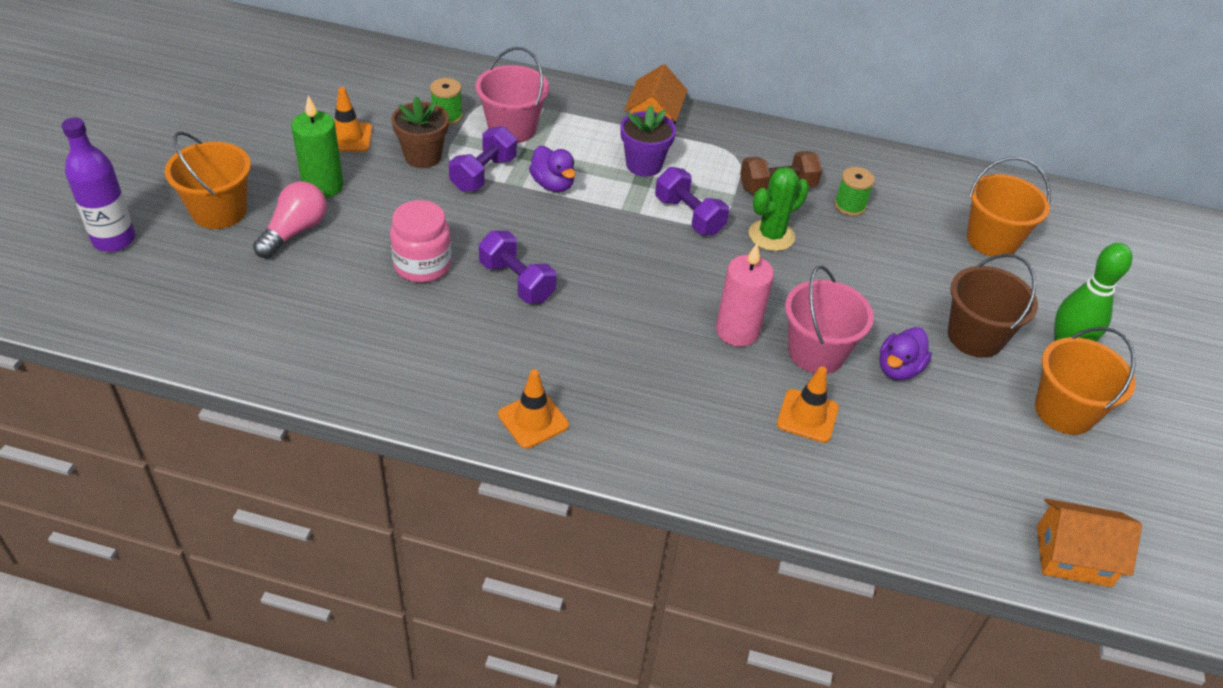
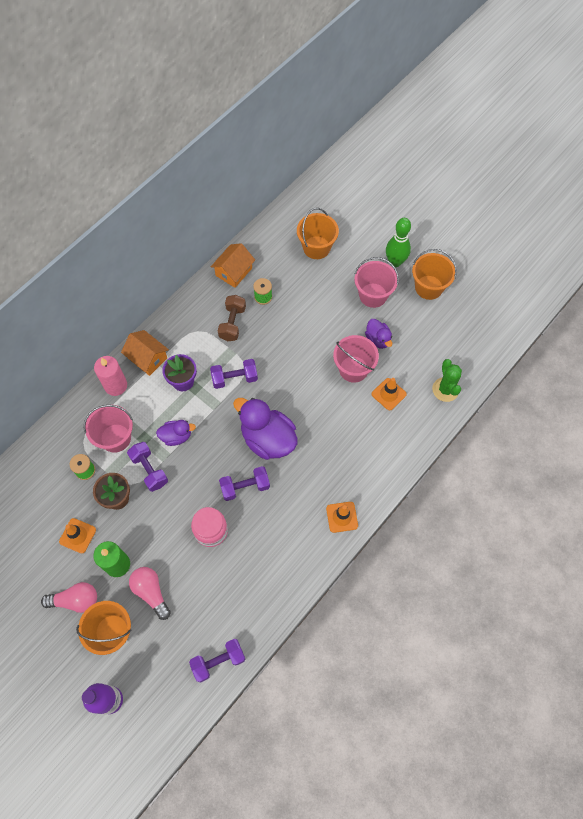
camera: 60 degrees left, 20 degrees up
pink candle [716,244,774,347] -> pink candle moved to [94,356,127,396]
green cactus [749,167,809,251] -> green cactus moved to [432,359,462,402]
brown bucket [948,253,1038,358] -> pink bucket [354,257,399,308]
orange house [1037,499,1142,587] -> orange house moved to [211,243,255,288]
none -> pink light bulb [41,582,97,613]
none -> purple dumbbell [189,639,245,682]
none -> purple duck [233,398,298,460]

